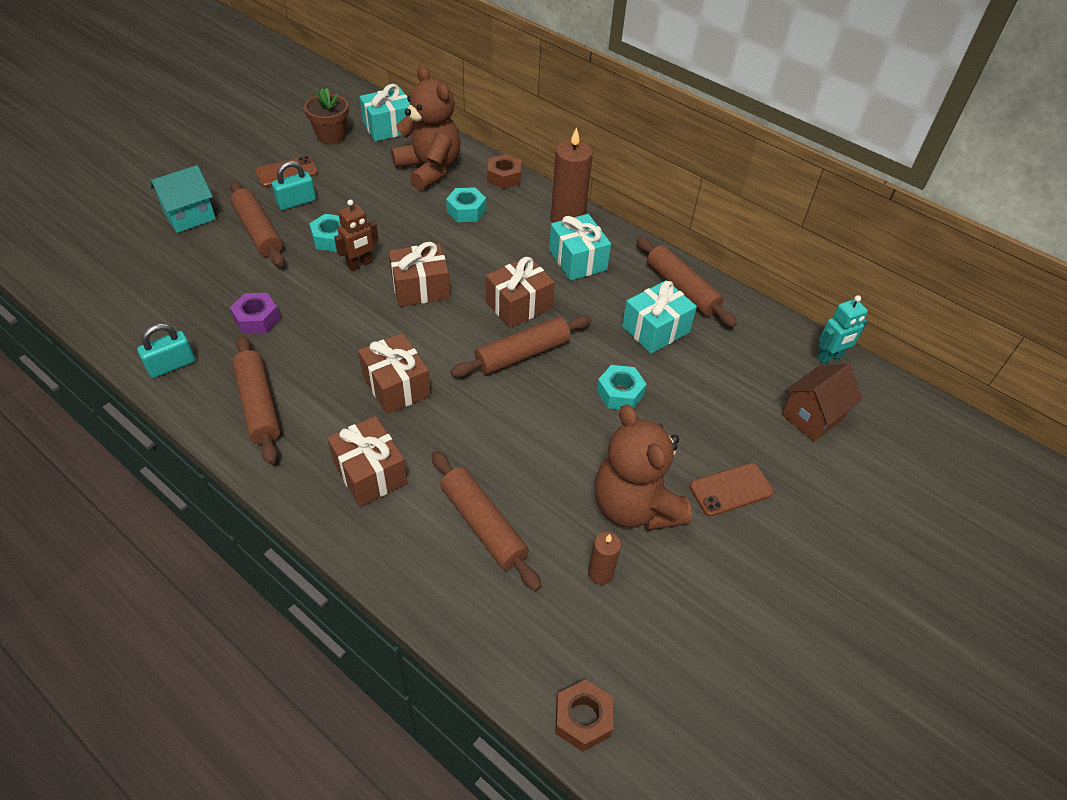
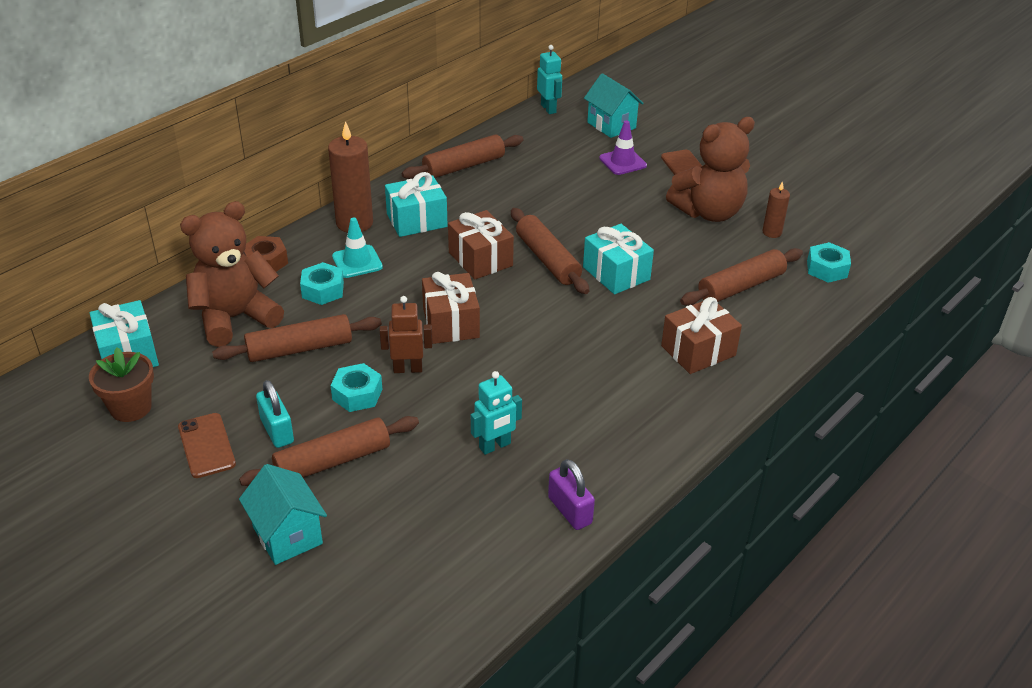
camera: 85 degrees left, 10 degrees down
turquoise padlock [137,324,195,378] -> purple padlock [548,459,595,530]
purple nut [230,293,280,334] -> turquoise robot [471,371,522,455]
brown rolling pin [232,335,281,464] -> brown rolling pin moved to [212,314,382,362]
brown robot [334,200,379,271] -> brown robot turned 60 degrees counterclockwise [380,296,432,373]
brown gift [358,333,431,414] -> none
brown nut [555,679,613,752] -> none
turquoise nut [597,365,647,409] -> turquoise nut moved to [807,242,851,283]
turquoise gift [622,280,697,354] -> turquoise gift moved to [583,224,654,294]
brown house [782,364,863,442] -> turquoise house [584,73,644,138]
none -> turquoise traffic cone [332,217,383,278]
none -> purple traffic cone [599,120,647,175]

